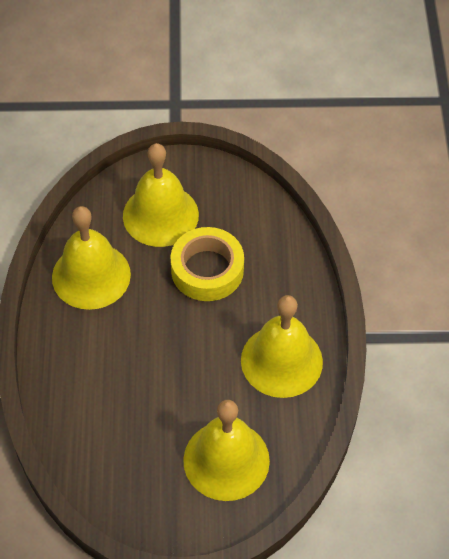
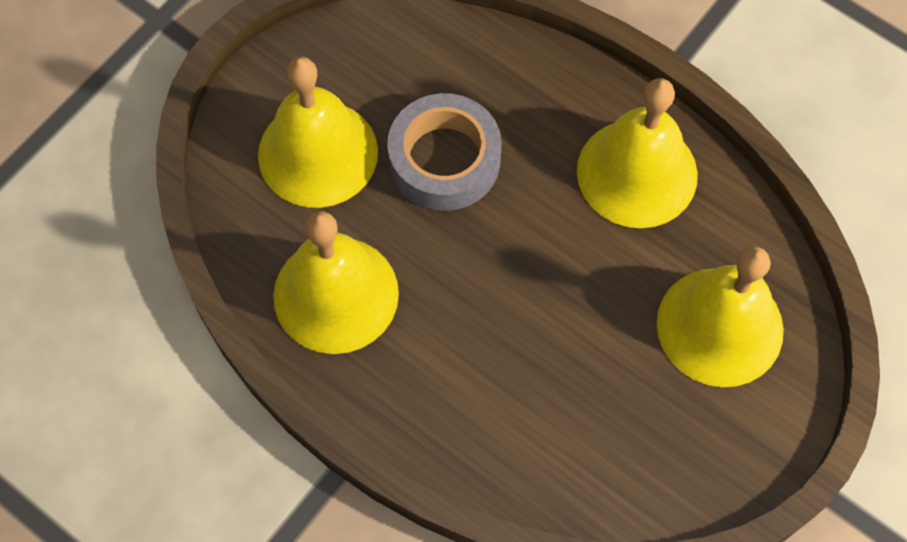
camera: 50 degrees left, 10 degrees up
yellow tape [171,227,244,301] -> grey tape [387,93,502,211]

